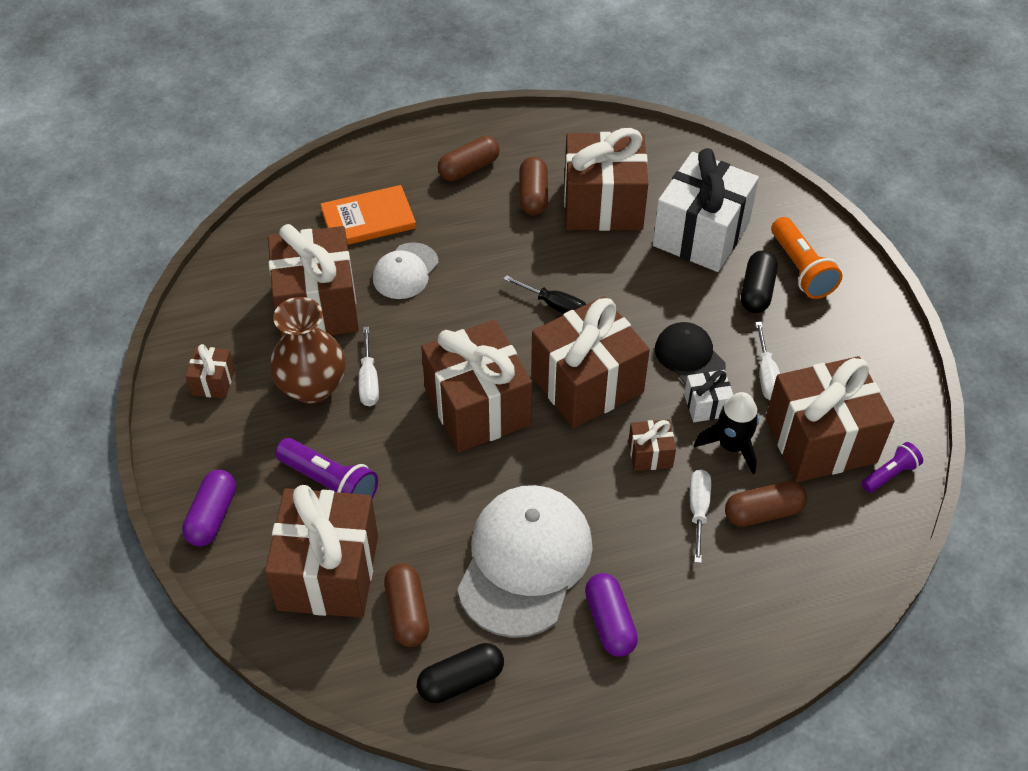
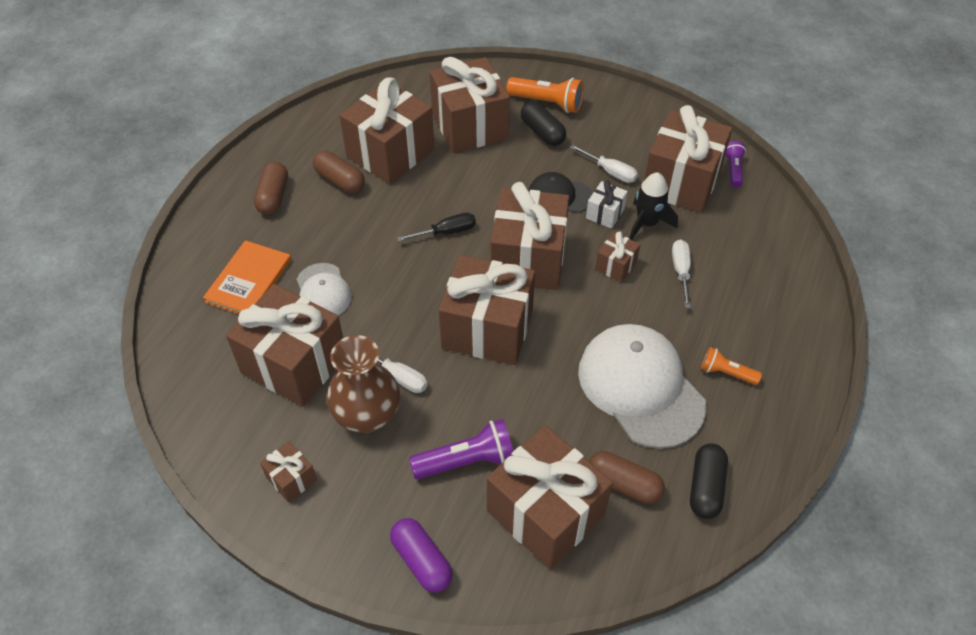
camera: 50 degrees left, 0 degrees up
purple capsule [585,573,638,657] -> orange flashlight [701,347,762,385]
white gift [653,148,759,272] -> brown gift [430,57,510,153]
white screwdriver [690,470,711,563] -> white screwdriver turned 45 degrees clockwise [672,239,691,308]
brown capsule [725,481,807,527] -> none

